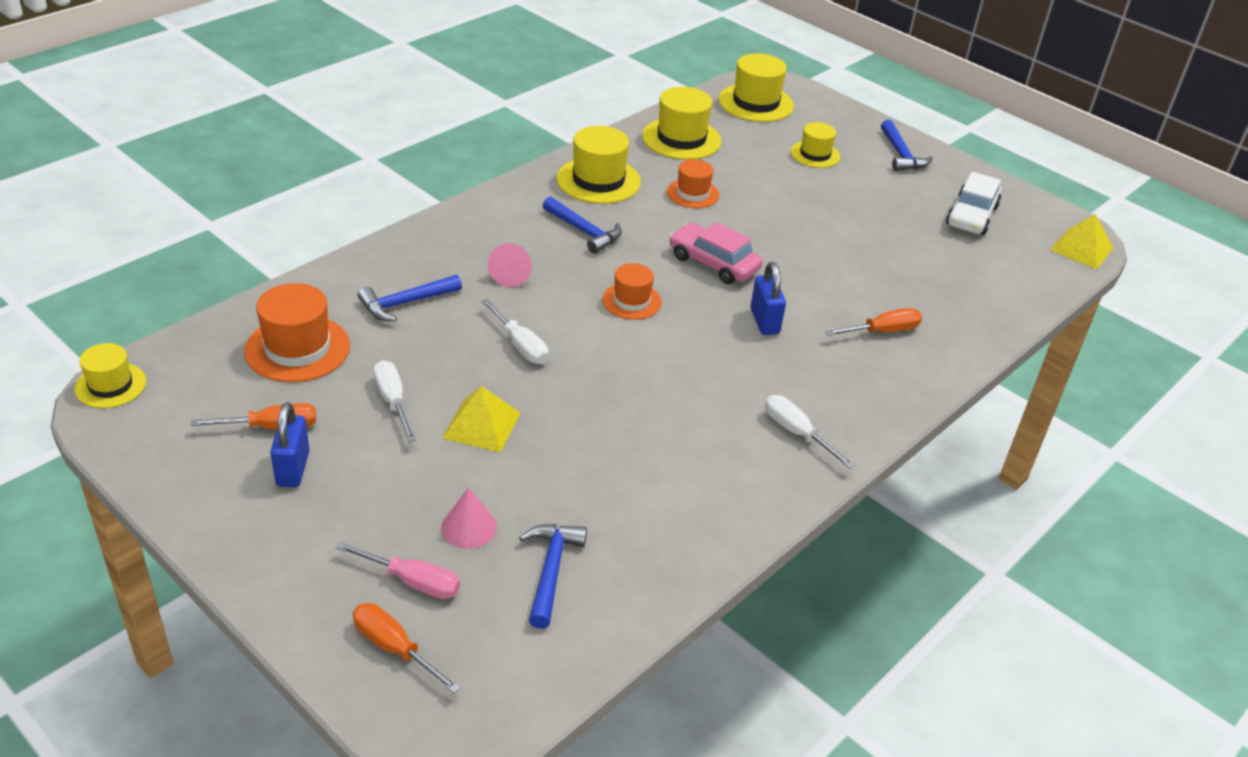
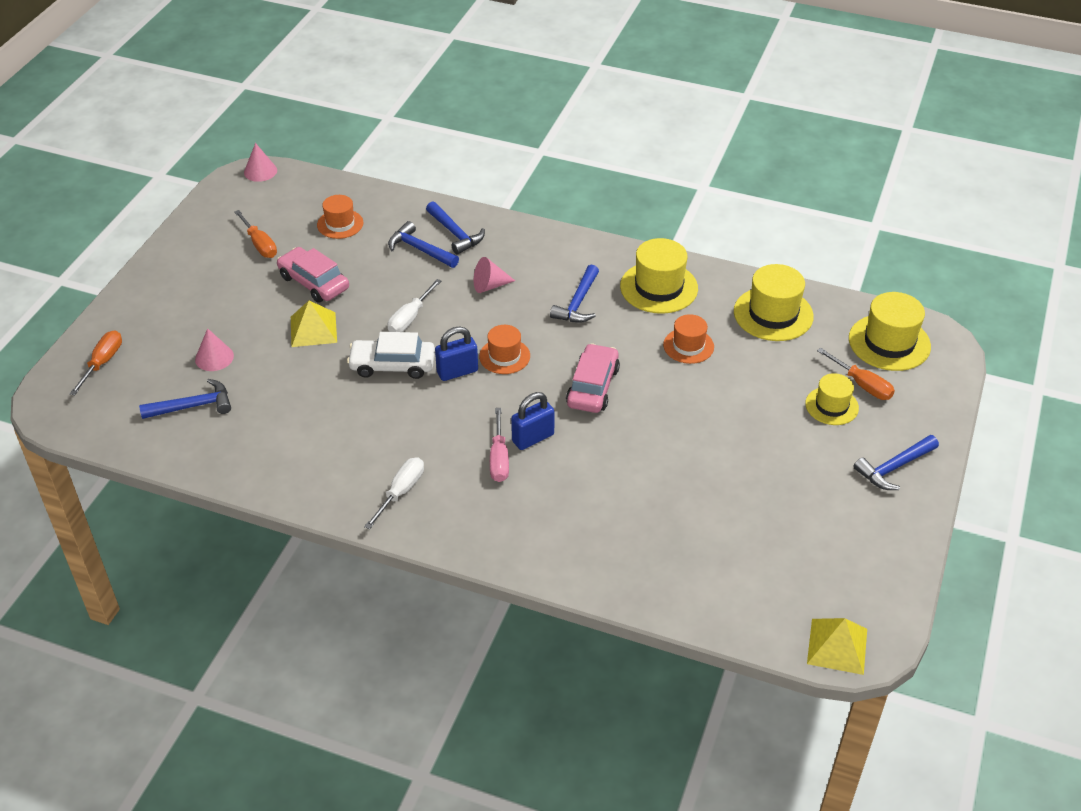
camera: 70 degrees right, 5 degrees up
yellow hat [74,343,146,408] -> pink cone [244,143,277,182]
orange hat [244,283,350,382] -> orange hat [317,195,363,239], size x0.62
blue padlock [270,402,310,487] -> blue padlock moved to [435,327,478,381]
pink screwdriver [336,542,460,599] -> pink screwdriver moved to [490,408,509,482]
white screwdriver [373,360,416,442] -> pink car [277,247,349,303]
orange screwdriver [825,308,922,336] -> orange screwdriver moved to [817,348,895,400]
white car [946,172,1001,235] -> white car moved to [347,332,435,379]
none -> blue hammer [426,201,485,255]

